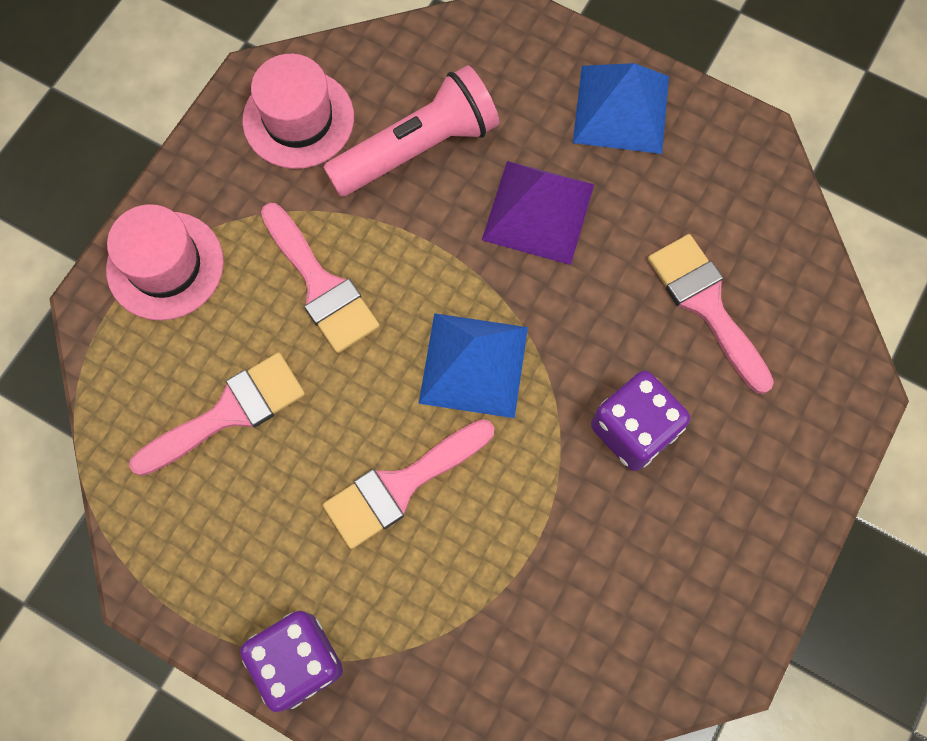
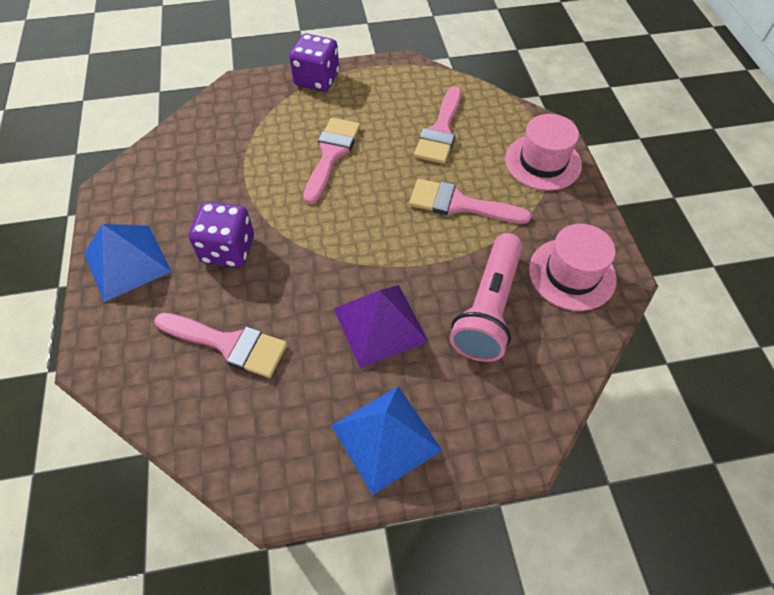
camera: 140 degrees right, 15 degrees down
blue pyramid [418,313,528,418] -> blue pyramid moved to [84,224,172,302]

